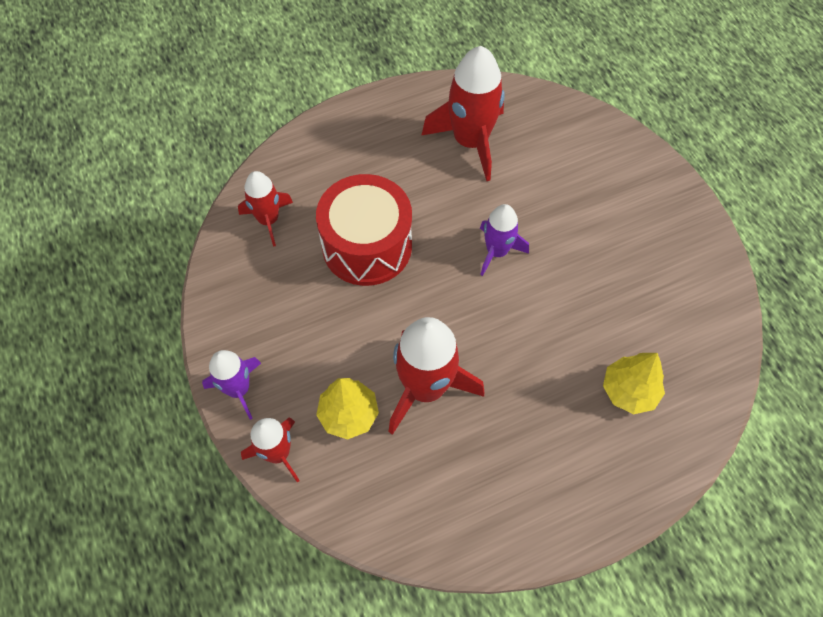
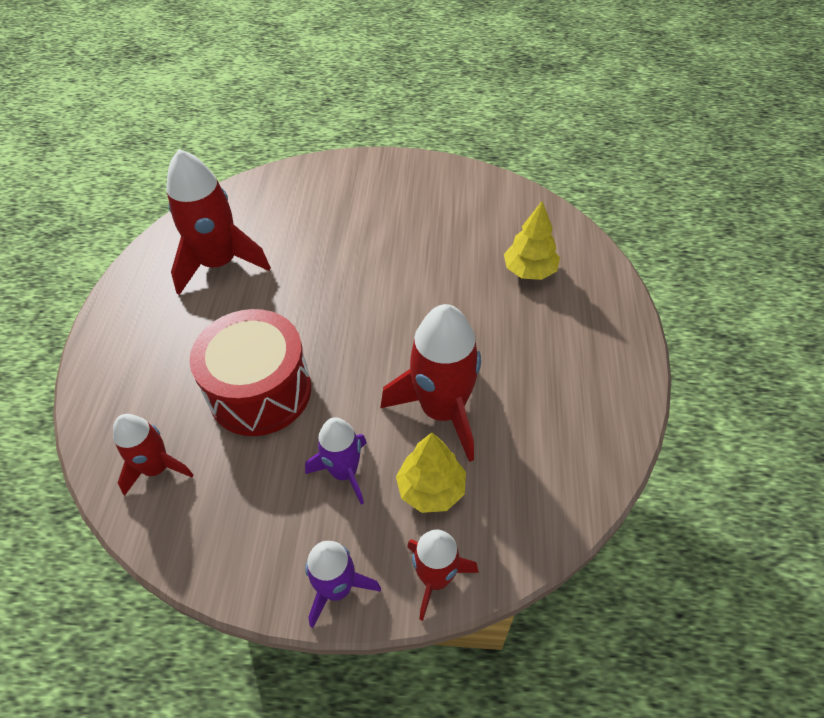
camera: 60 degrees left, 10 degrees down
purple rocket [480,204,529,276] -> purple rocket moved to [305,417,367,505]

